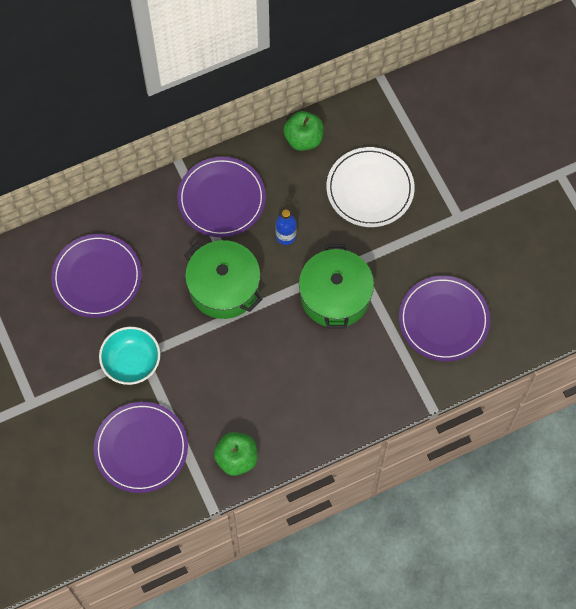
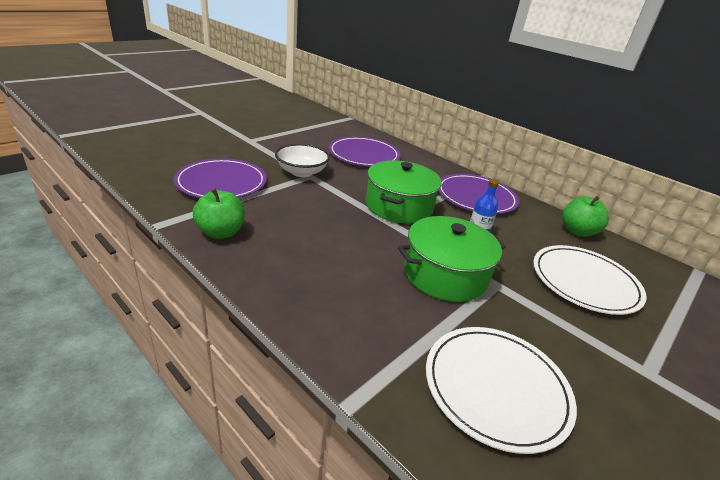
camera: 65 degrees right, 35 degrees down
turquoise bowl [99,327,160,385] -> white bowl [275,144,330,177]
purple plate [399,276,490,361] -> white plate [426,327,577,454]

